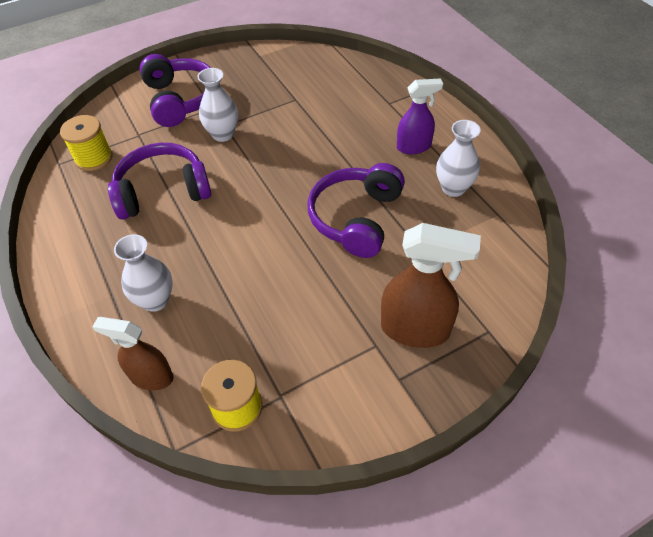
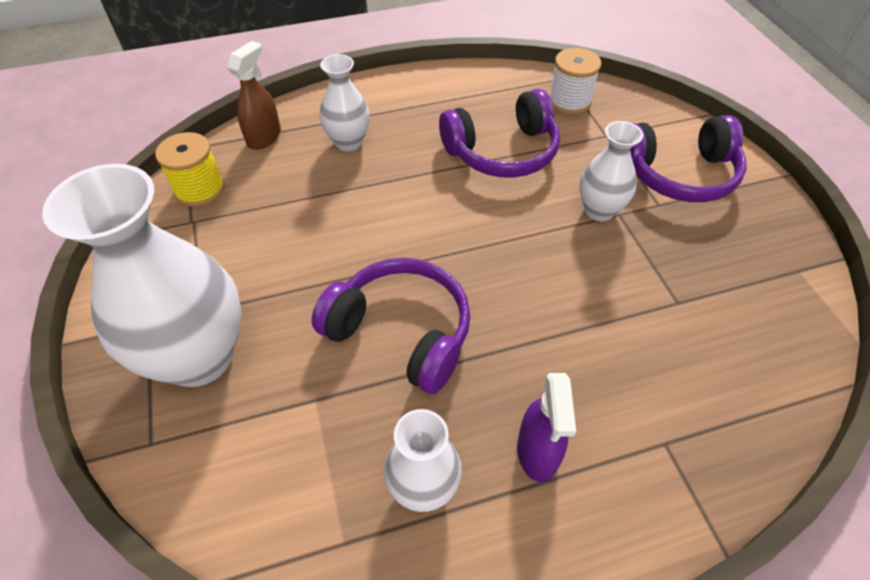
camera: 100 degrees right, 0 degrees up
yellow spool [60,115,112,171] -> white spool [549,48,601,115]
purple headphones [108,143,211,219] -> purple headphones turned 75 degrees clockwise [439,89,560,178]
brown spray bottle [381,223,481,348] -> white vase [42,164,241,387]

